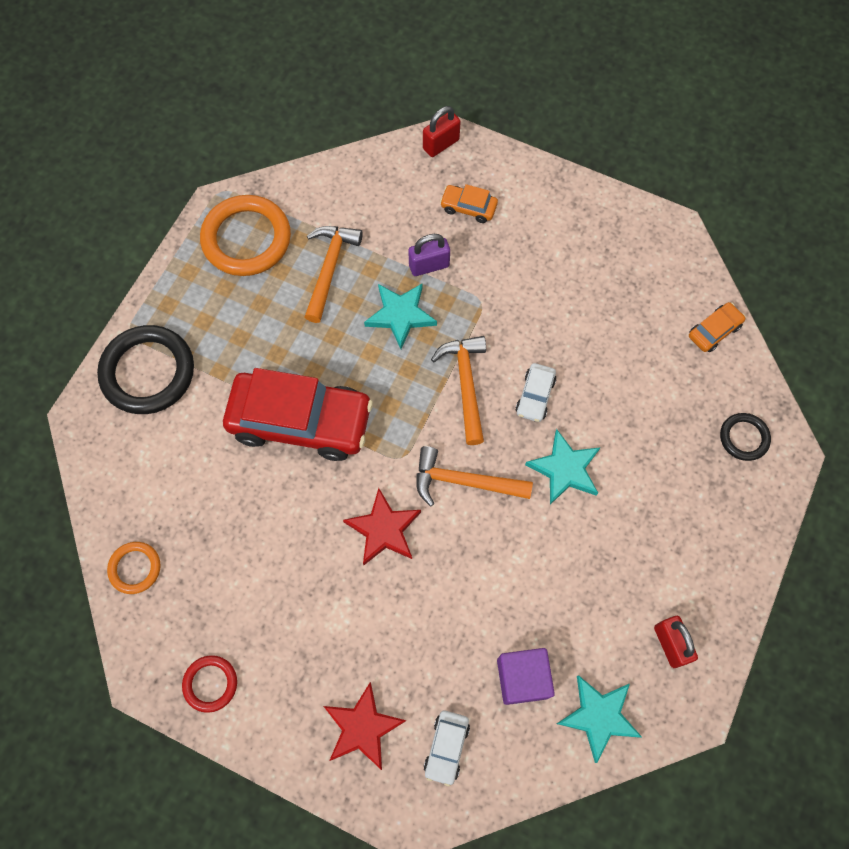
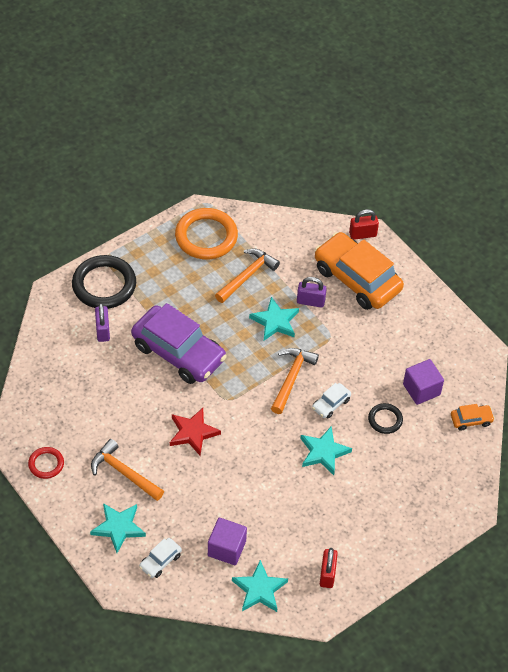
camera: 25 degrees right, 15 degrees down
orange ring [107,542,161,594] -> none
red car [223,368,373,461] -> purple car [131,303,227,384]
red star [324,682,406,770] -> turquoise star [90,503,146,553]
orange hammer [416,446,533,506] -> orange hammer moved to [91,439,164,501]
orange car [440,184,498,223] -> orange car [315,232,404,310], size x2.34
black ring [720,413,771,461] -> black ring moved to [368,403,403,434]
none -> purple padlock [95,303,110,342]
none -> purple cube [403,359,444,405]

